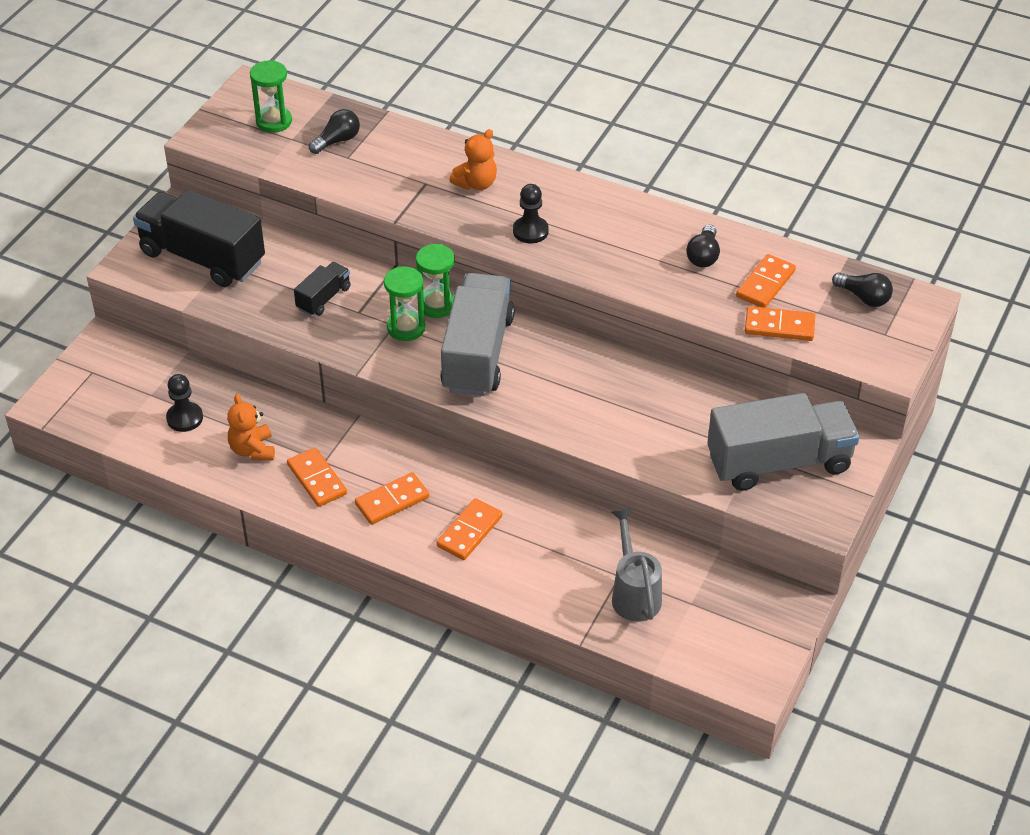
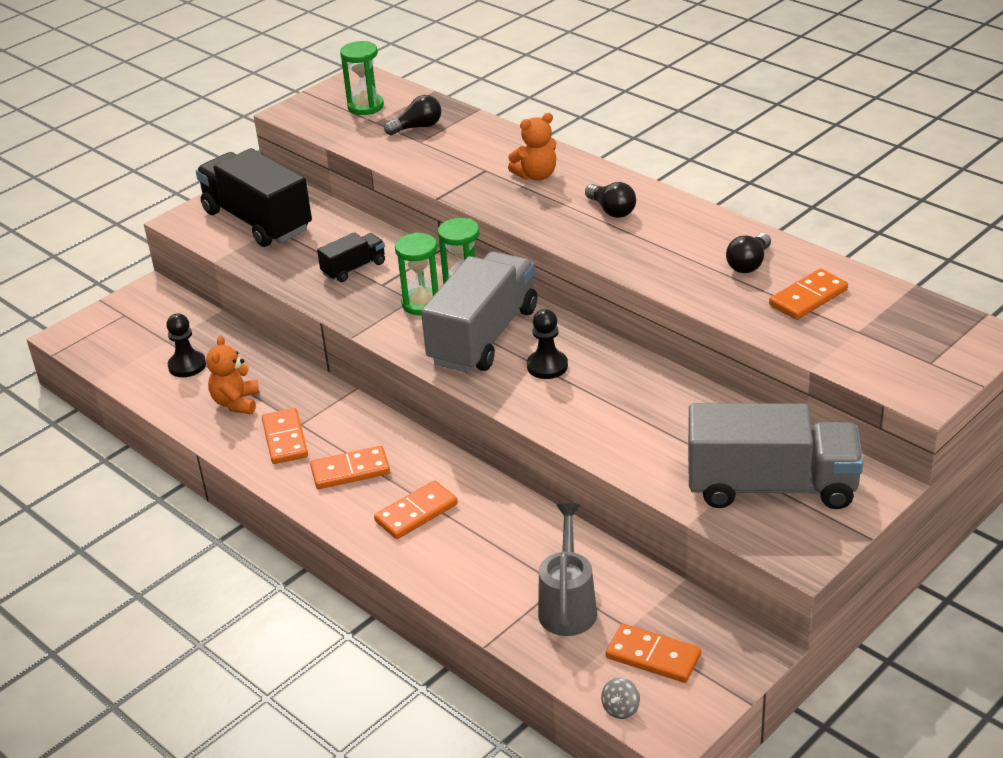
camera: 20 degrees right, 10 degrees down
black pawn [513,184,549,243] -> black pawn moved to [527,309,568,379]
orange domino [745,306,815,341] -> orange domino moved to [605,624,701,683]
black light bulb [832,272,893,307] -> black light bulb moved to [585,182,636,218]
none -> grey spinning top [601,677,640,719]

